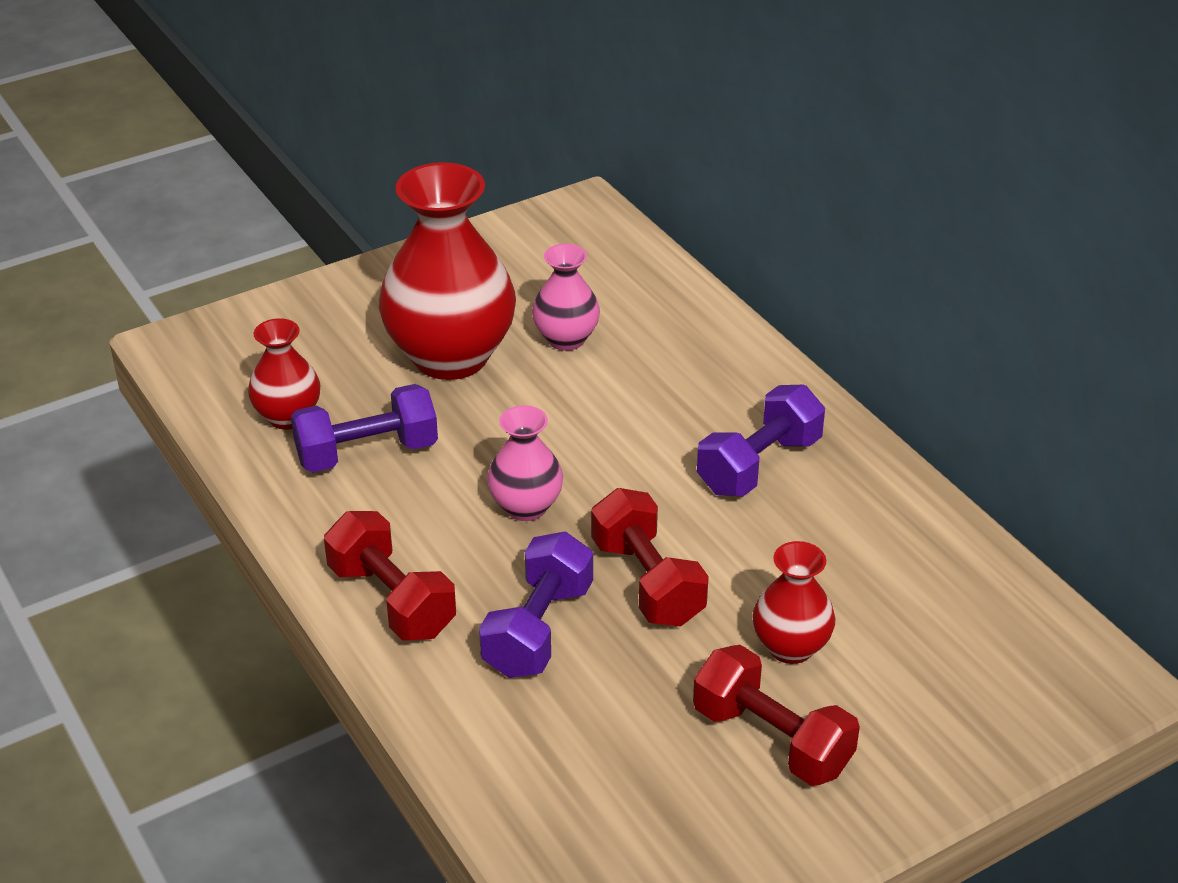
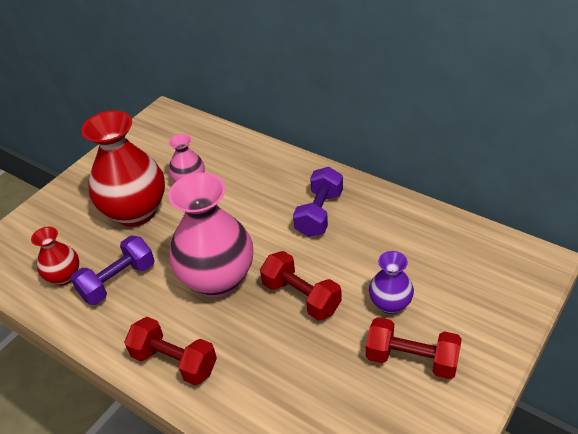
camera: 20 degrees left, 5 degrees up
purple dumbbell [479,531,593,678] -> none
pink vase [487,405,563,521] -> pink vase [168,173,253,297], size x1.96
red vase [752,541,836,664] -> purple vase [369,251,414,314]

